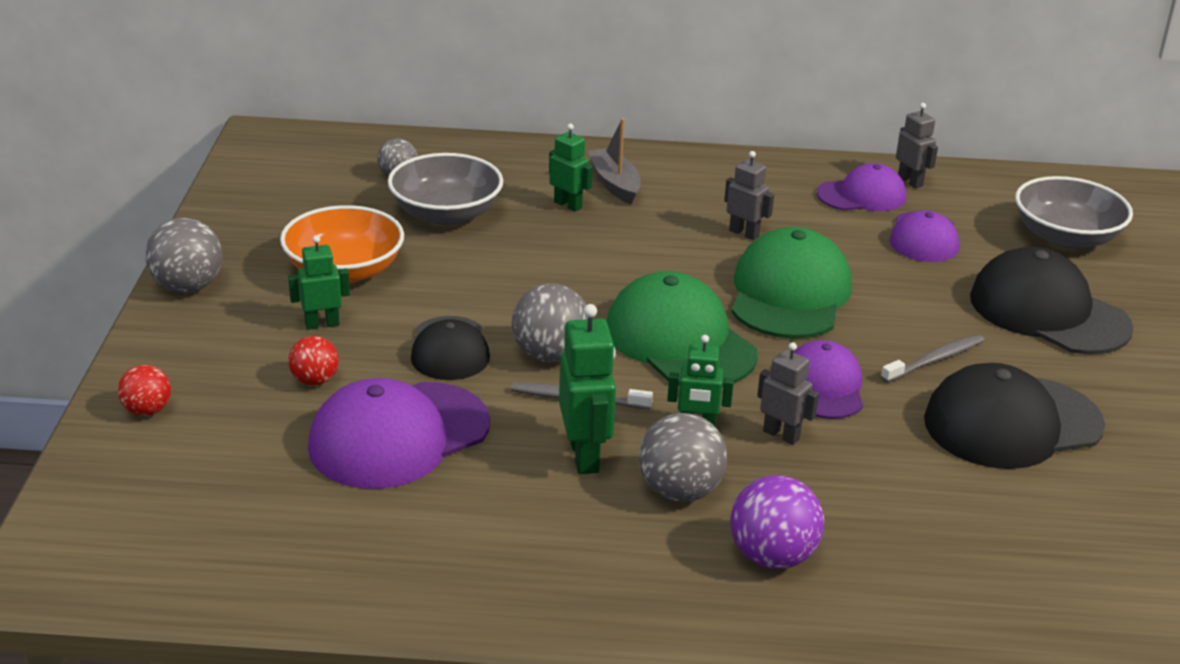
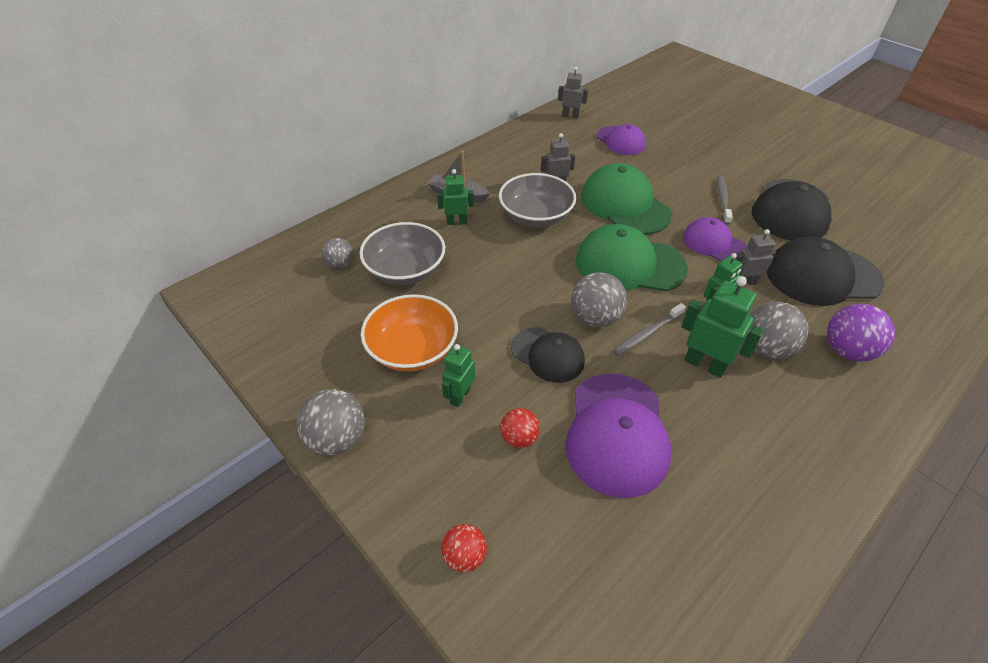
camera: 45 degrees left, 15 degrees up
purple cap [817,163,906,211] -> none
black cap [970,247,1133,354] -> black cap moved to [767,237,885,306]
grey bowl [1015,176,1133,249] -> grey bowl moved to [499,173,576,227]

